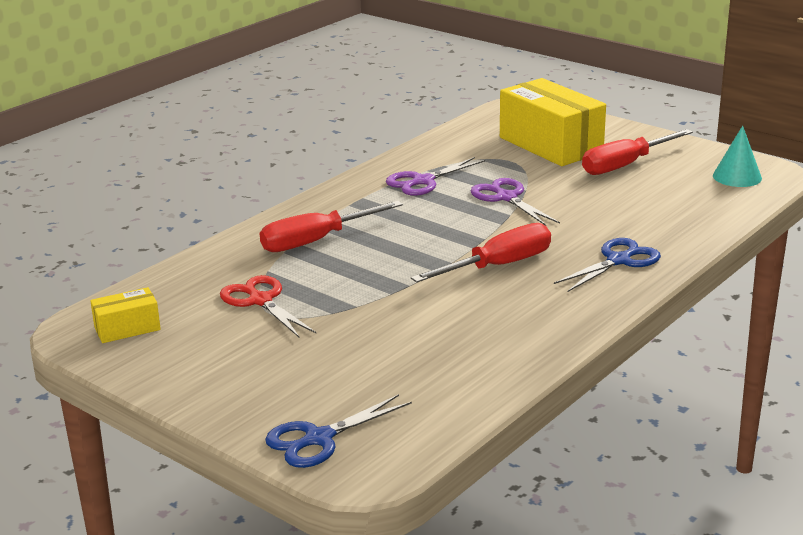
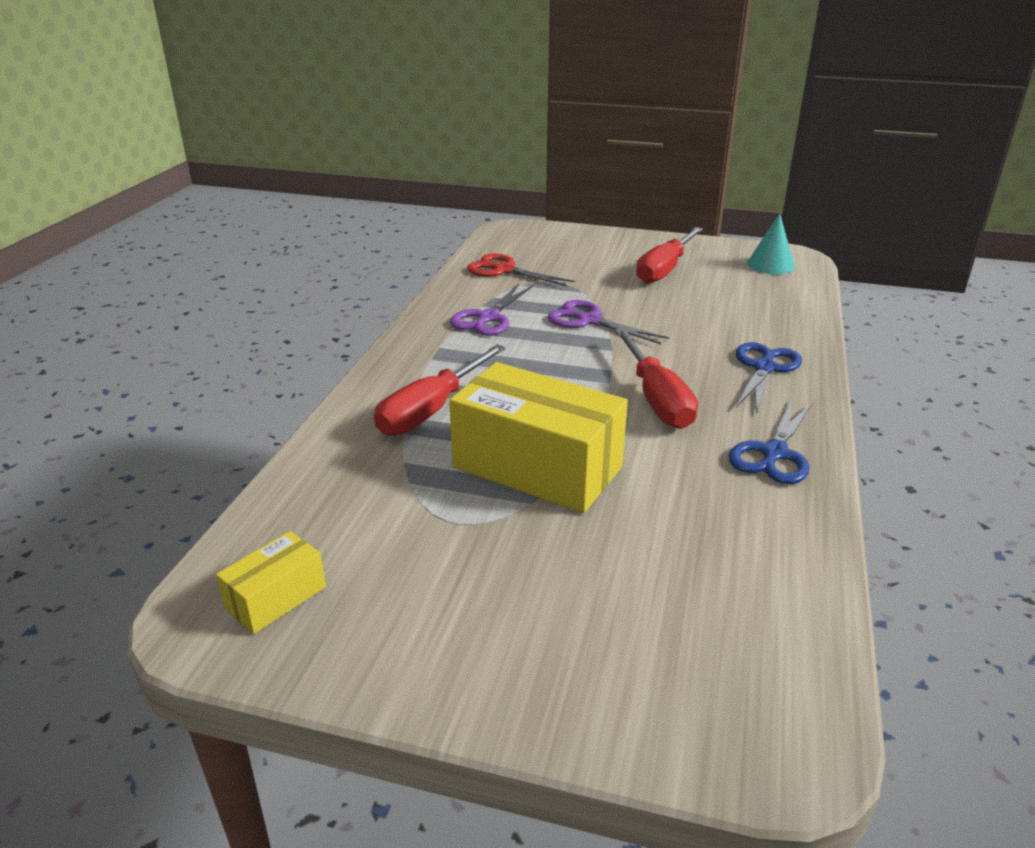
camera: 25 degrees left, 5 degrees up
red scissors [220,275,316,337] -> red scissors moved to [467,253,575,286]
blue scissors [265,394,412,468] -> blue scissors moved to [729,399,813,484]
red screwdriver [411,223,551,283] -> red screwdriver turned 135 degrees clockwise [615,328,698,429]
yellow box [500,78,606,166] -> yellow box moved to [449,362,628,513]

